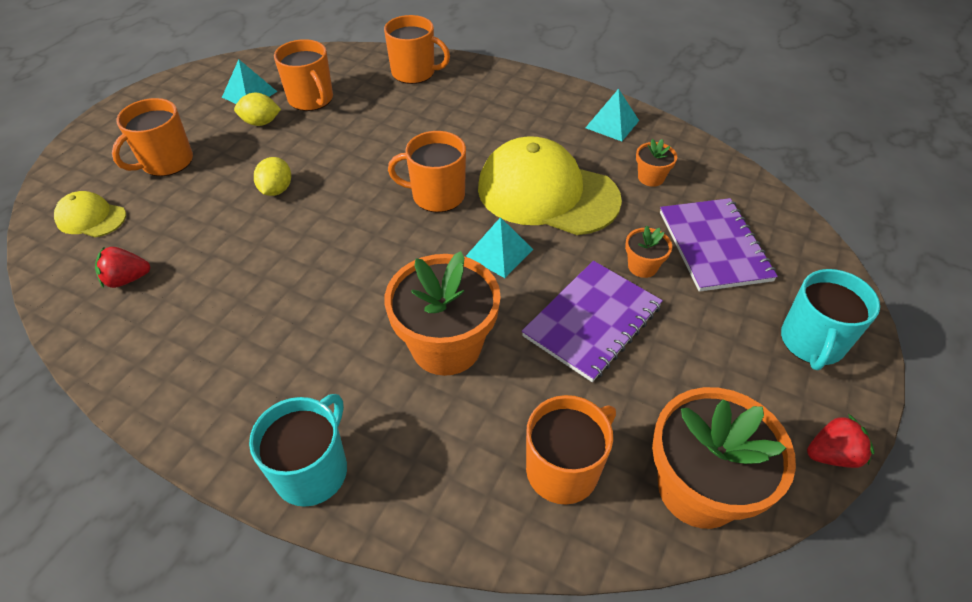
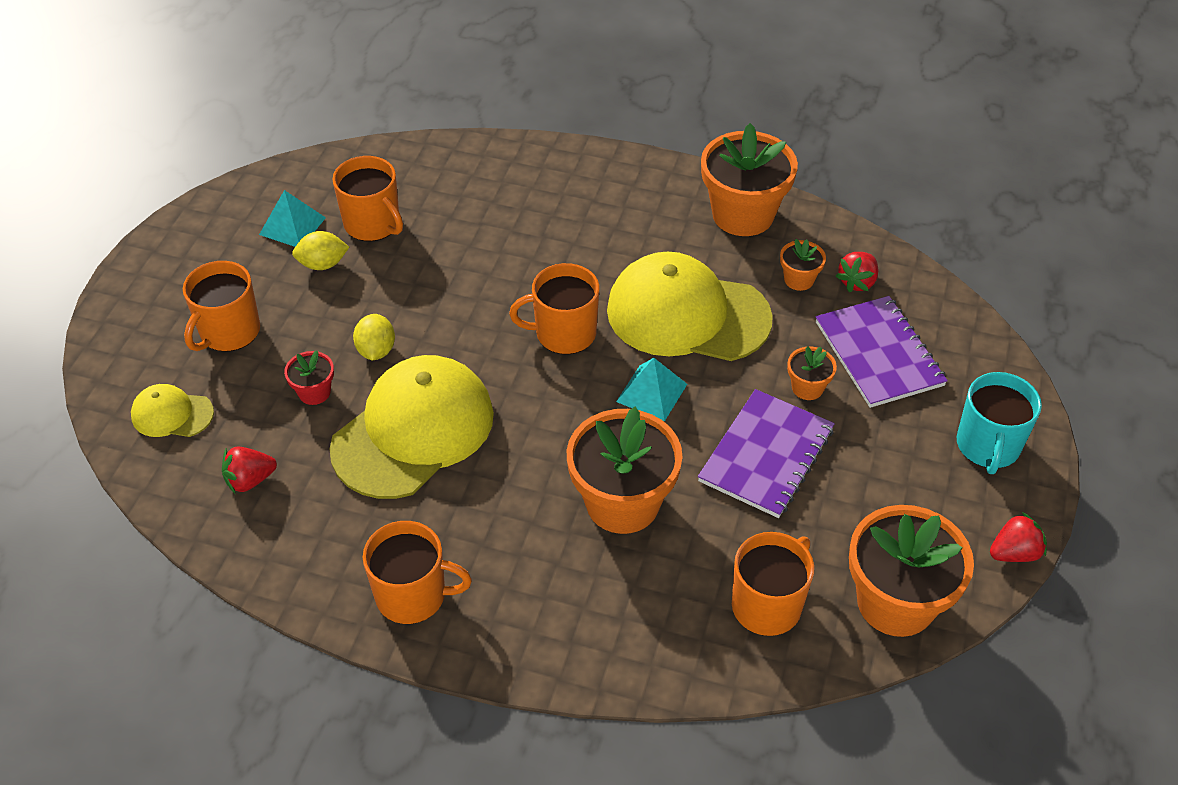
camera: 10 degrees left, 0 degrees up
turquoise mug [249,394,347,507] -> none
orange mug [384,15,450,84] -> orange mug moved to [363,521,472,624]
turquoise pyramid [585,89,639,141] -> orange flower pot [701,123,798,236]
none -> red flower pot [284,351,334,405]
none -> yellow cap [330,355,494,499]
none -> red strawberry [836,252,878,292]

